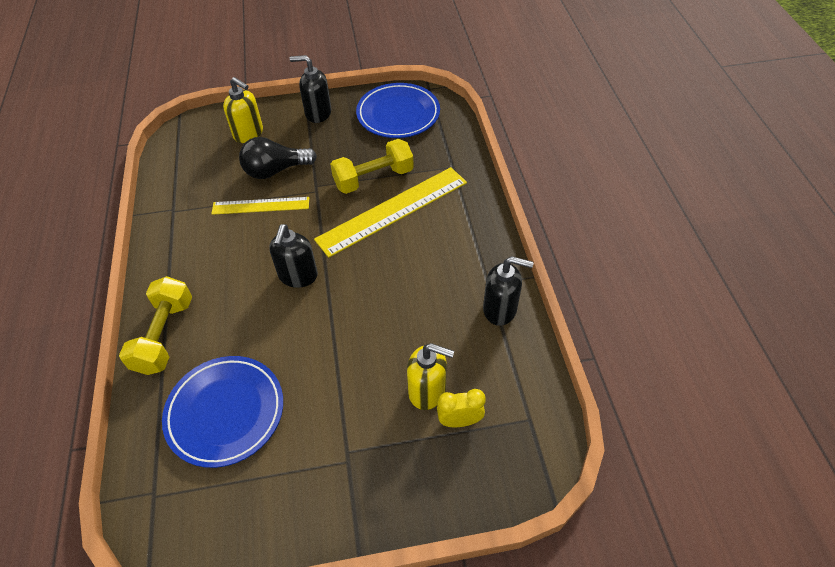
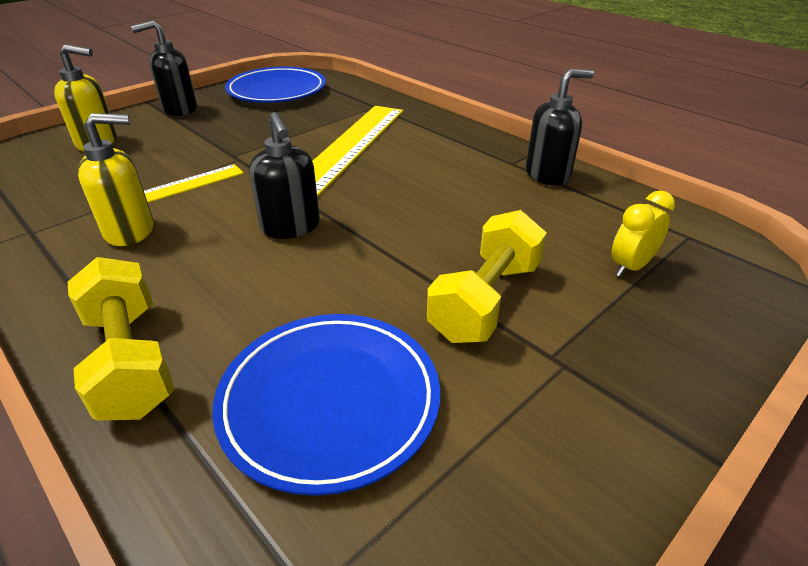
camera: 35 degrees left, 15 degrees down
black light bulb [239,137,317,179] -> none
yellow dumbbell [330,139,414,194] -> yellow dumbbell moved to [427,210,547,343]
yellow soap dispenser [407,343,454,410] -> yellow soap dispenser moved to [78,113,154,246]

